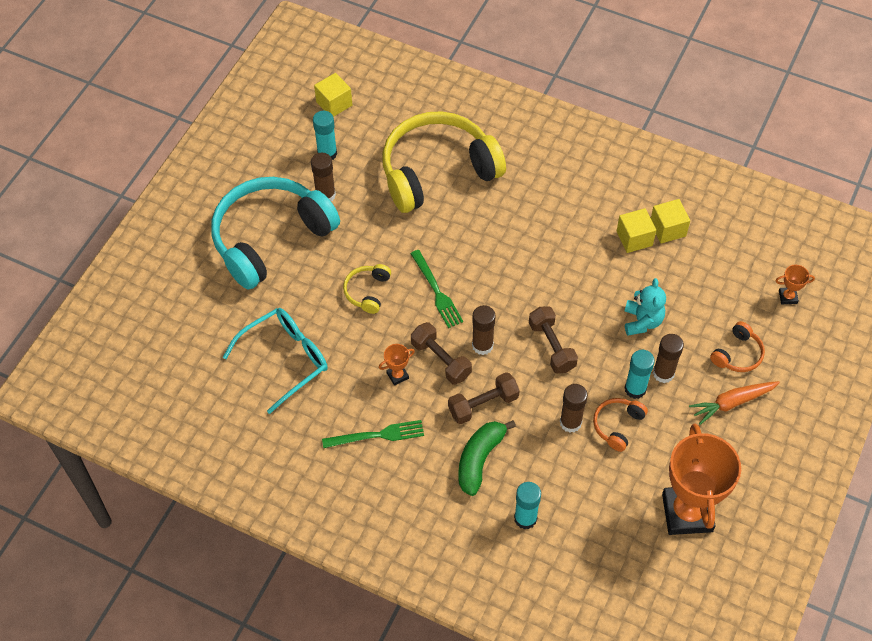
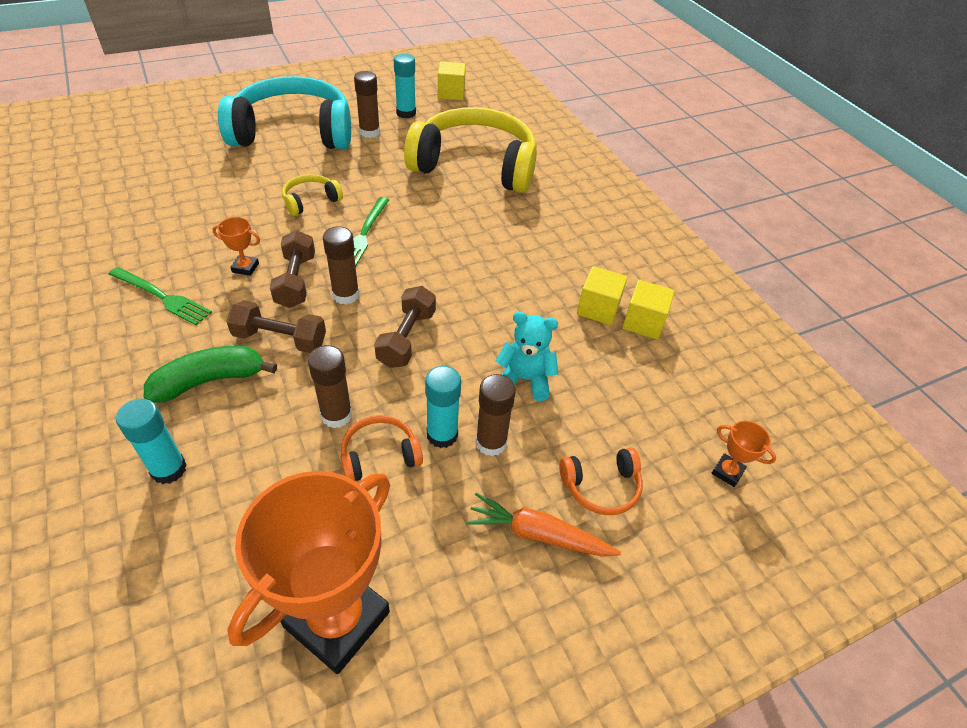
camera: 35 degrees right, 10 degrees down
turquoise glasses [223,308,328,414] -> none
turquoise teddy bear [625,278,666,336] -> turquoise teddy bear turned 120 degrees counterclockwise [495,312,559,401]

